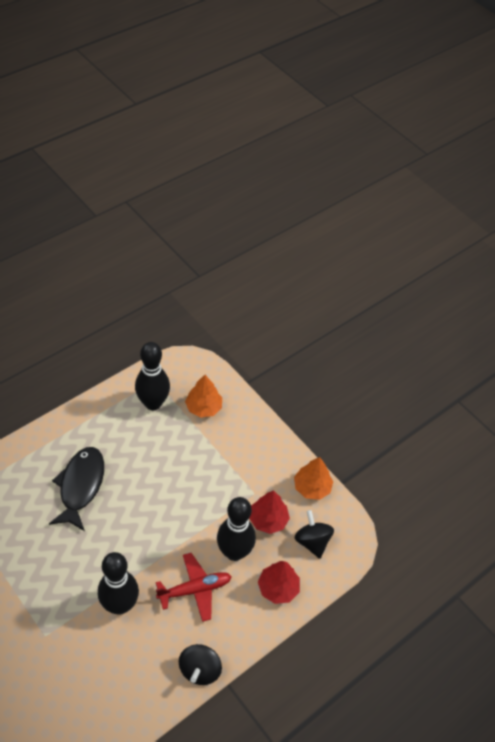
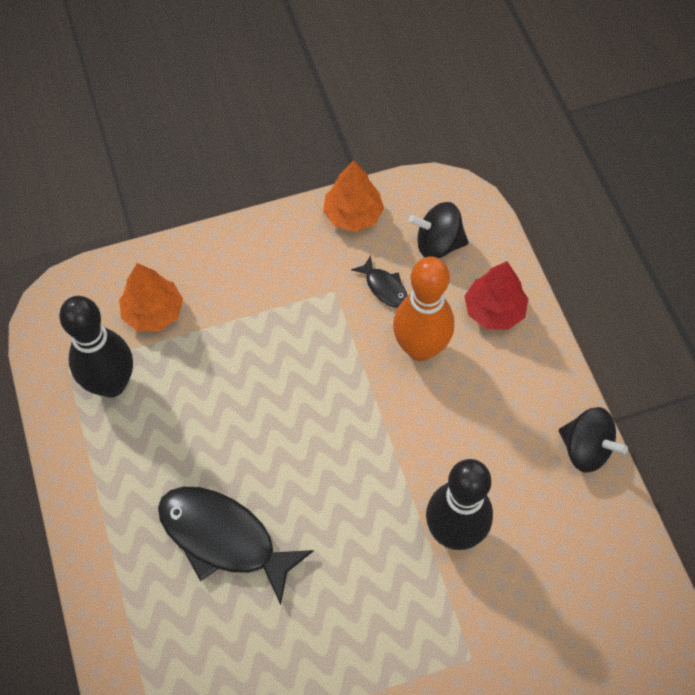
camera: 65 degrees left, 10 degrees up
red plane [156,553,232,622] -> none
black bowling pin [217,497,256,561] -> orange bowling pin [393,257,454,361]
red tree [249,490,290,534] -> black fish [351,255,408,308]

